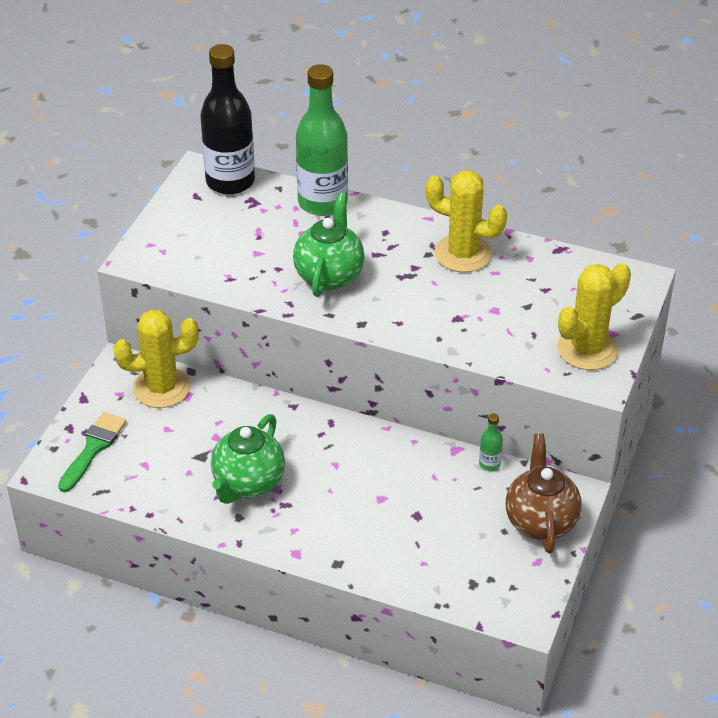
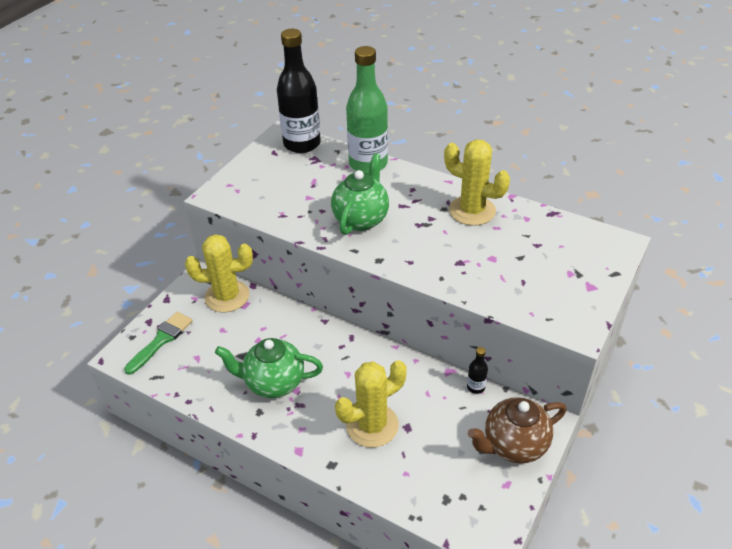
camera: 10 degrees right, 0 degrees up
green teapot [211,414,285,504] -> green teapot turned 60 degrees clockwise [215,338,323,398]
green bottle [479,413,503,471] -> black bottle [467,347,488,394]
brown teapot [506,434,582,554] -> brown teapot turned 120 degrees counterclockwise [468,397,567,464]
yellow cactus [557,263,631,370] -> yellow cactus moved to [335,360,407,448]

